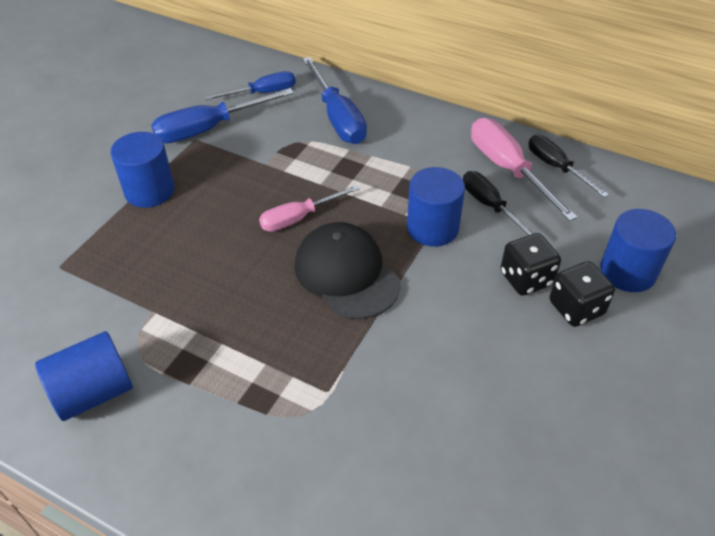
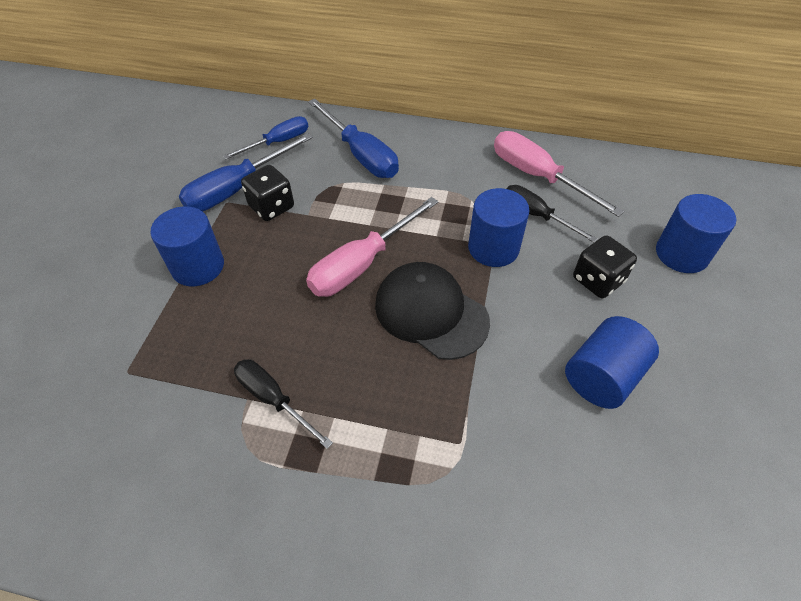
camera: 15 degrees left, 5 degrees up
blue cylinder [35,331,133,421] -> blue cylinder moved to [565,316,659,409]
pink screwdriver [259,185,360,232] -> pink screwdriver [306,197,438,297], size x1.52
black screwdriver [528,135,609,198] -> black screwdriver moved to [234,359,333,449]
black dice [549,261,615,327] -> black dice moved to [241,165,294,221]

